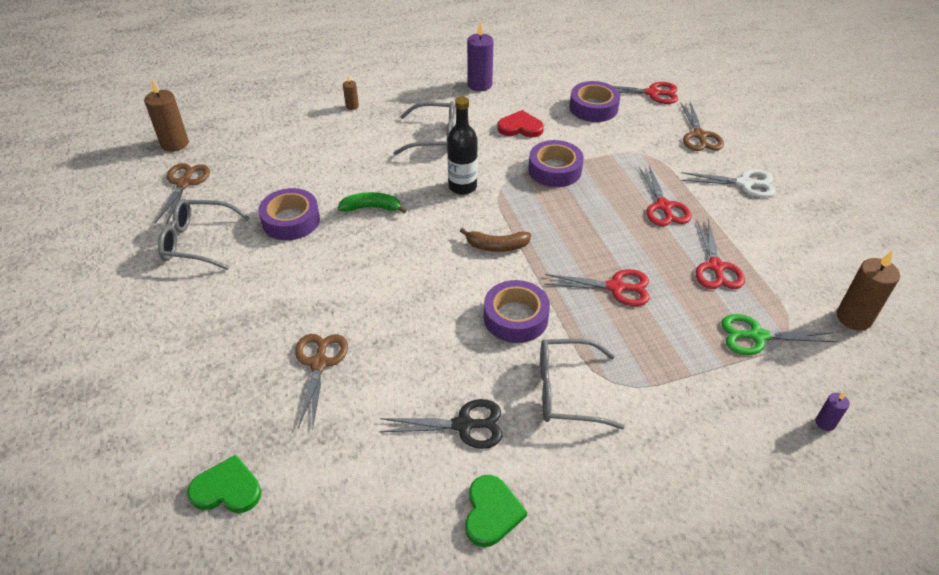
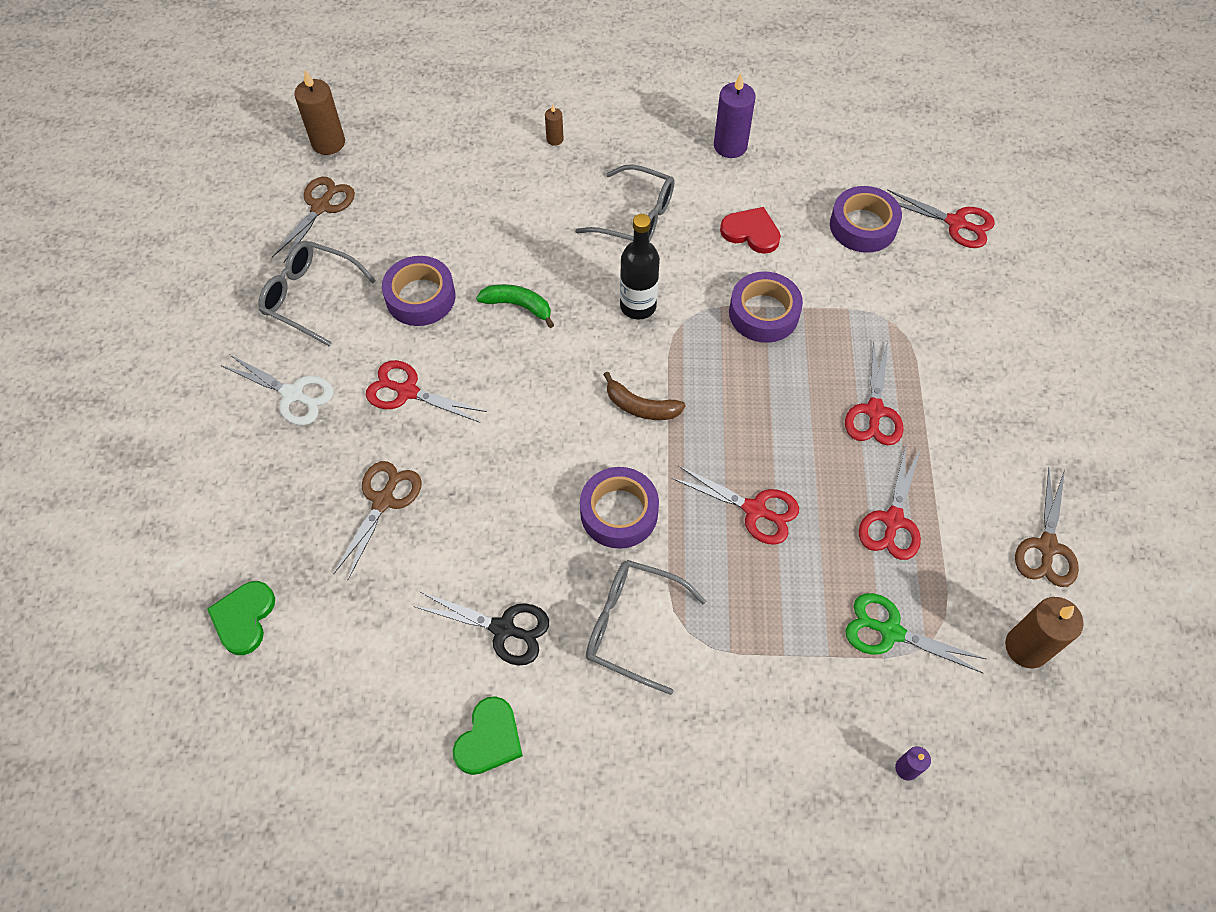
camera: 20 degrees right, 15 degrees up
green heart [187,455,262,513] -> green heart turned 105 degrees counterclockwise [207,581,275,655]
brown scissors [680,102,724,151] -> brown scissors moved to [1015,467,1079,587]
white scissors [682,169,776,198] -> white scissors moved to [221,354,334,425]
none -> red scissors [366,360,487,423]

